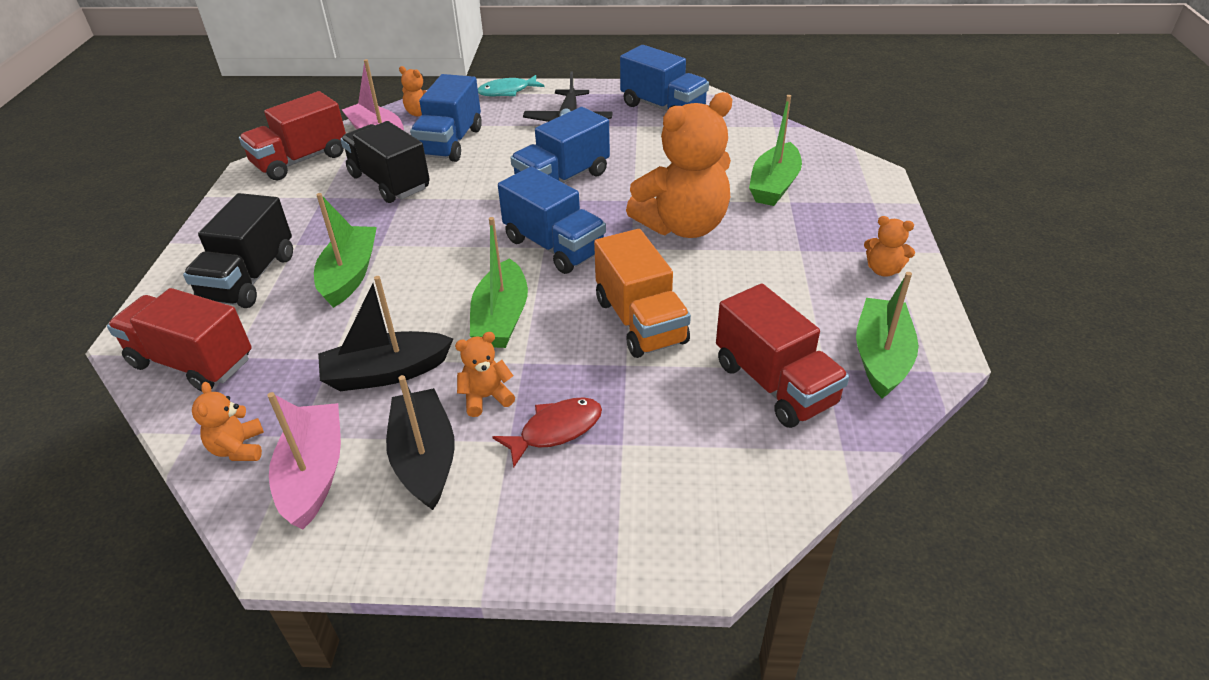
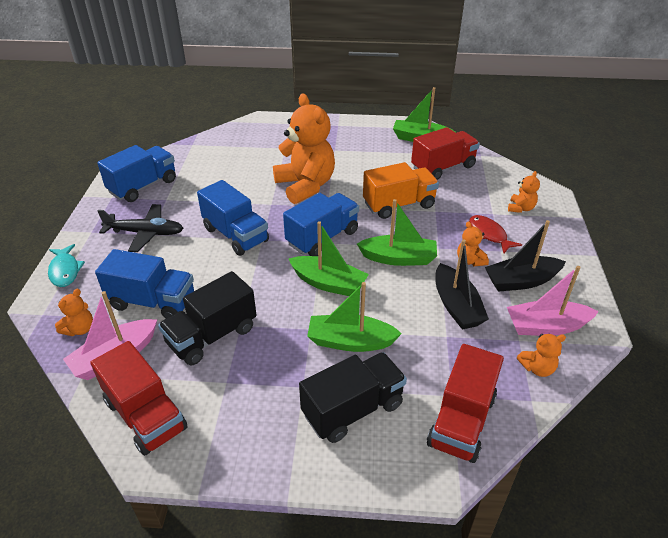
camera: 90 degrees left, 0 degrees up
black truck [183,193,293,308] -> black truck turned 45 degrees counterclockwise [299,352,407,443]
green boat [749,95,802,206] -> green boat moved to [289,221,369,296]
orange teddy bear [864,216,915,277] -> orange teddy bear moved to [508,171,540,213]

